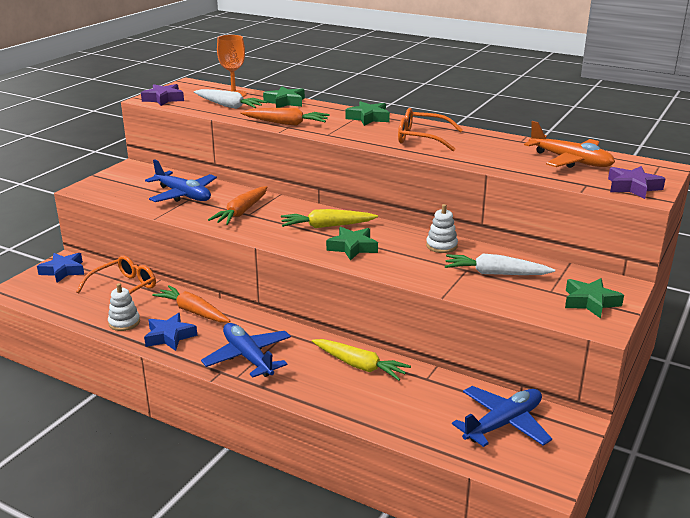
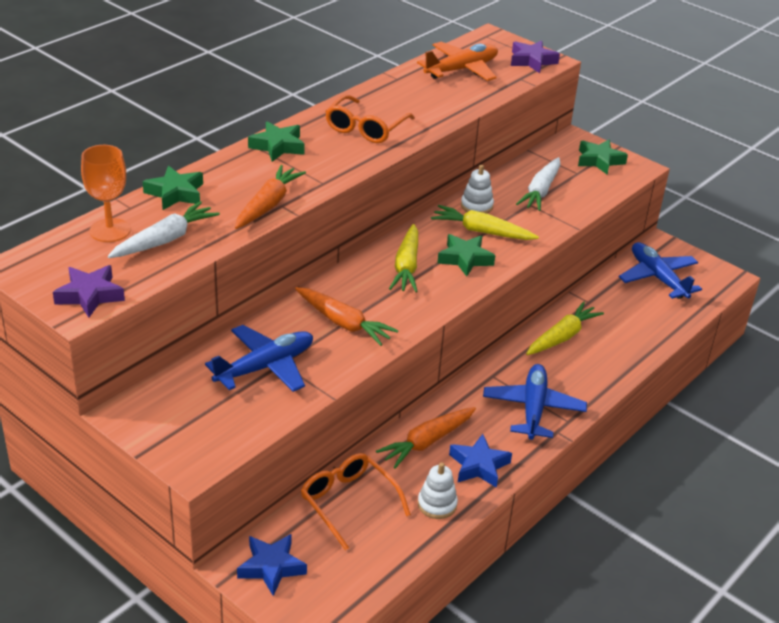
camera: 80 degrees left, 10 degrees up
blue plane [201,323,291,378] -> blue plane turned 120 degrees clockwise [483,364,587,440]
none -> yellow carrot [431,205,539,240]

